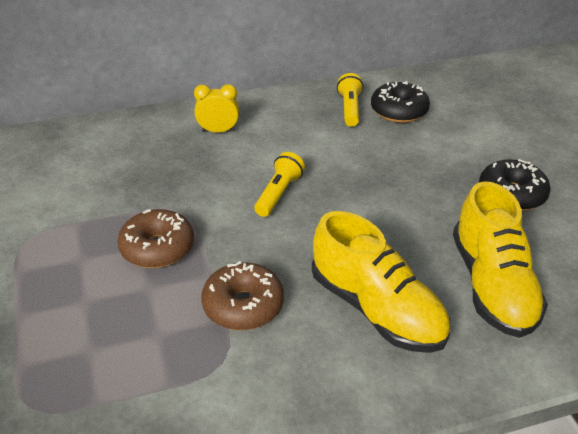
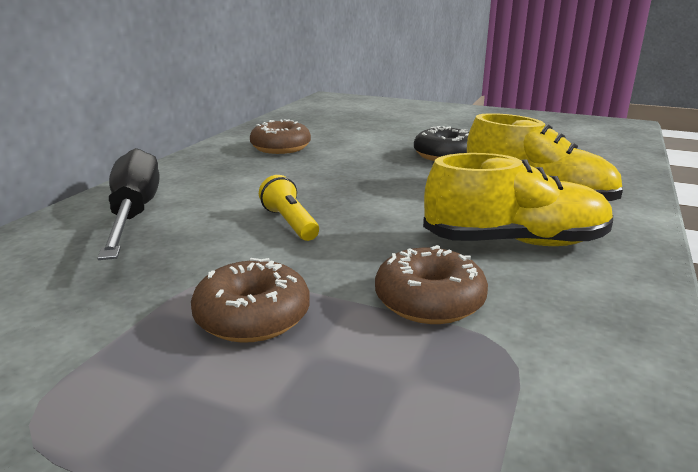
camera: 50 degrees left, 15 degrees down
yellow clock [194,84,239,133] -> black screwdriver [98,148,159,260]
yellow flashlight [337,73,364,127] -> none
black donut [371,81,430,123] -> brown donut [250,119,311,154]

